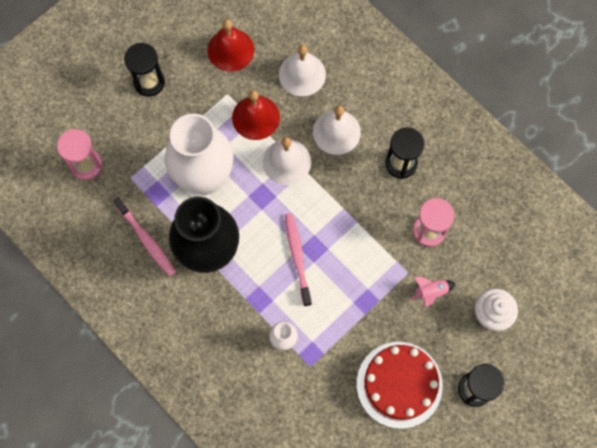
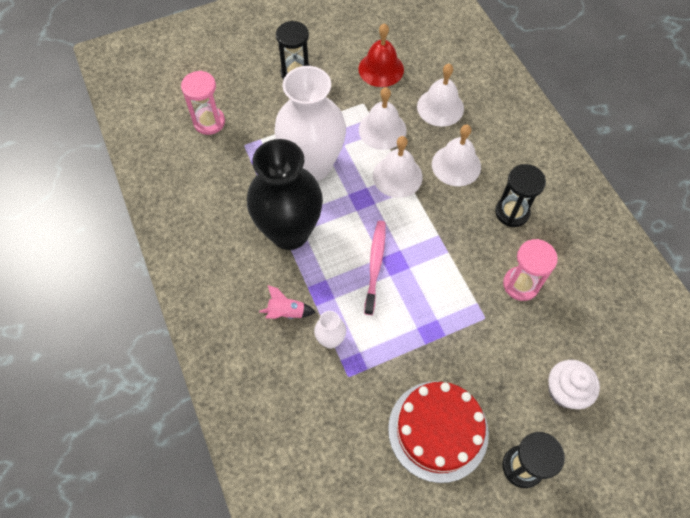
camera: 20 degrees right, 10 degrees down
pink toothbrush [113,197,176,276] -> none
red bell [232,90,280,140] -> white bell [359,87,407,150]
pink rocket [408,276,456,307] -> pink rocket moved to [259,285,315,319]

